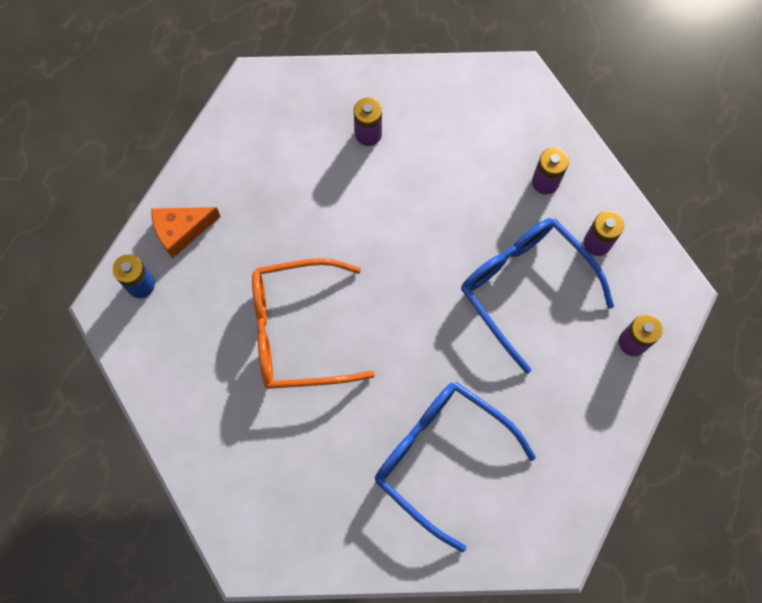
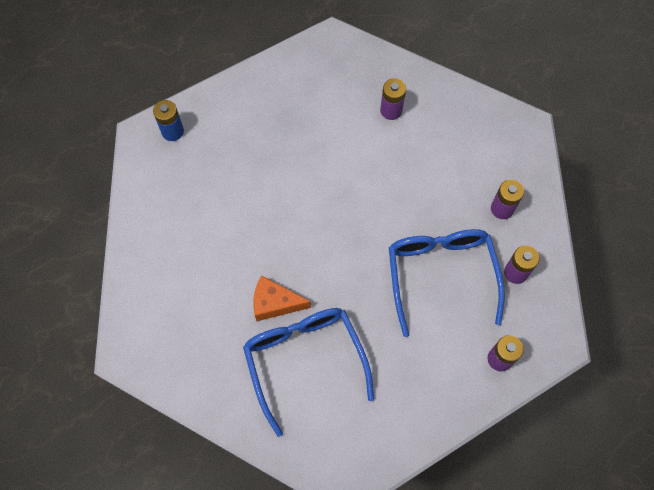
camera: 30 degrees right, 5 degrees down
orange cheese [151,207,220,258] -> orange cheese moved to [253,275,311,321]
orange glasses [252,258,375,389] -> none

